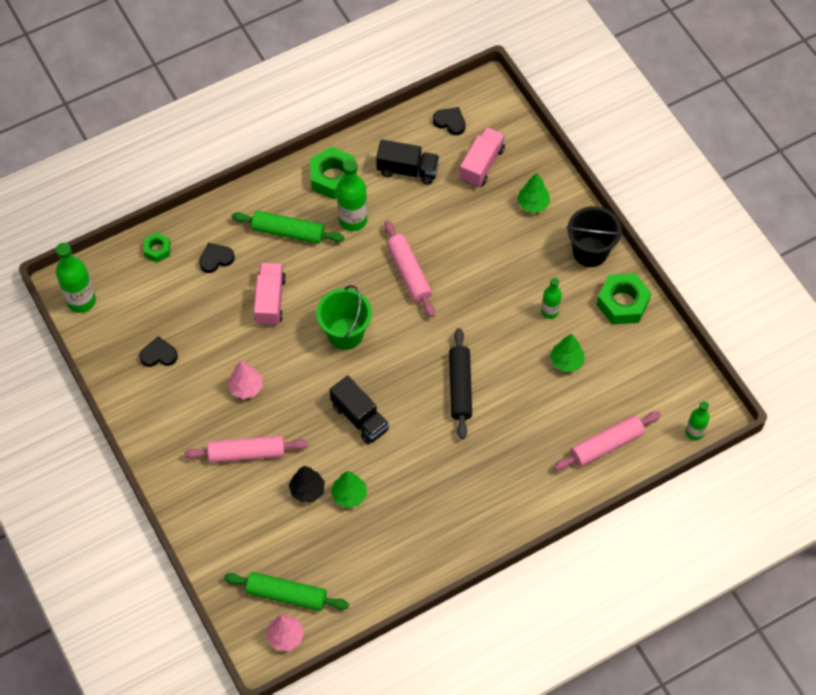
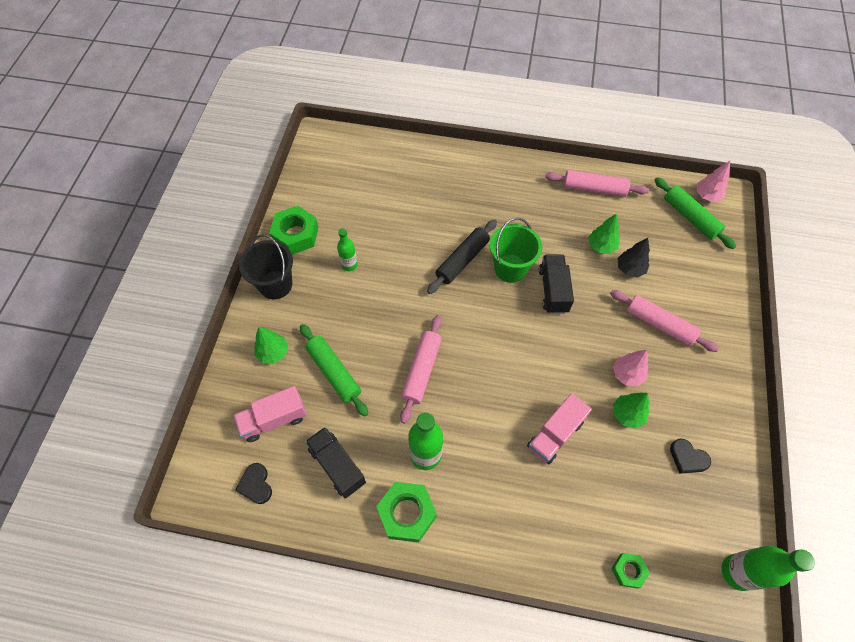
camera: 140 degrees left, 0 degrees up
black heart [199,243,235,273] -> none
green rolling pin [232,211,344,244] -> green rolling pin moved to [300,324,368,416]
green bucket [316,285,372,350] -> green bucket moved to [490,218,542,283]
green tree [550,334,584,372] -> green tree moved to [613,393,650,429]
pink rolling pin [554,412,661,471] -> pink rolling pin moved to [545,170,649,197]
green bottle [686,401,710,441] -> none

